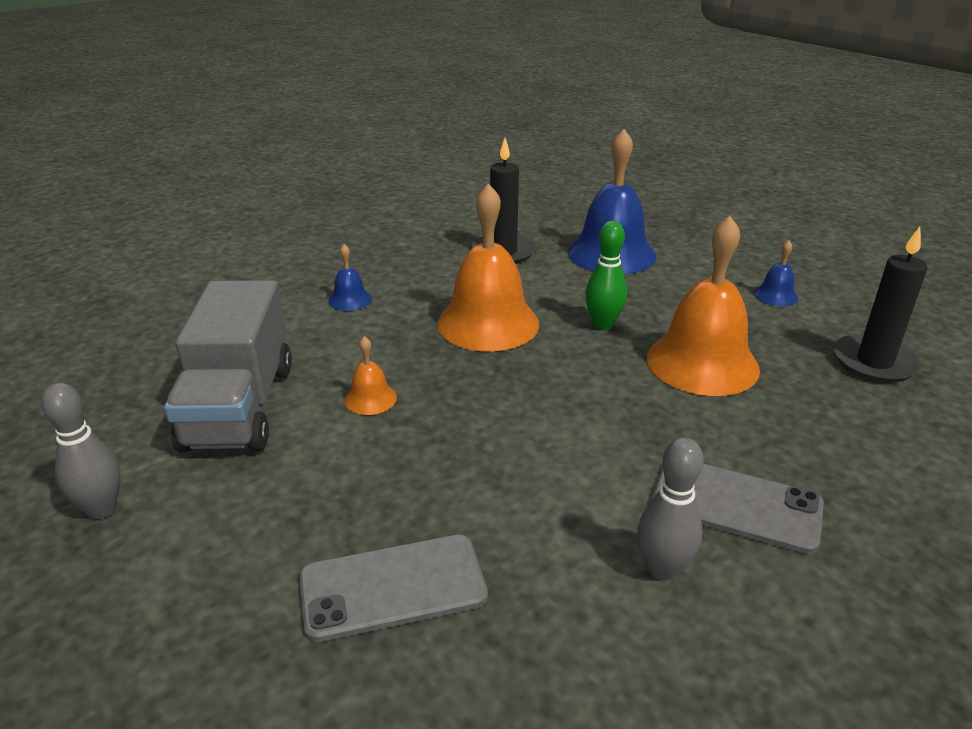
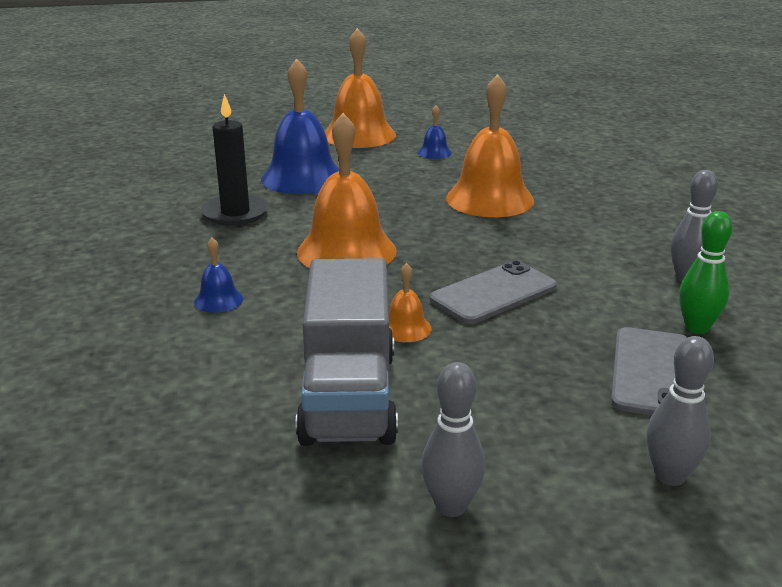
camera: 60 degrees left, 5 degrees down
grey truck [164,280,292,452] -> grey truck turned 60 degrees clockwise [296,258,398,446]
green bowling pin [585,221,627,330] -> green bowling pin moved to [679,211,733,334]
grey phone [652,464,824,554] -> grey phone moved to [430,260,557,324]
black candle [834,227,927,383] -> none
none -> orange bell [325,28,396,148]
none -> grey bowling pin [646,336,714,486]

